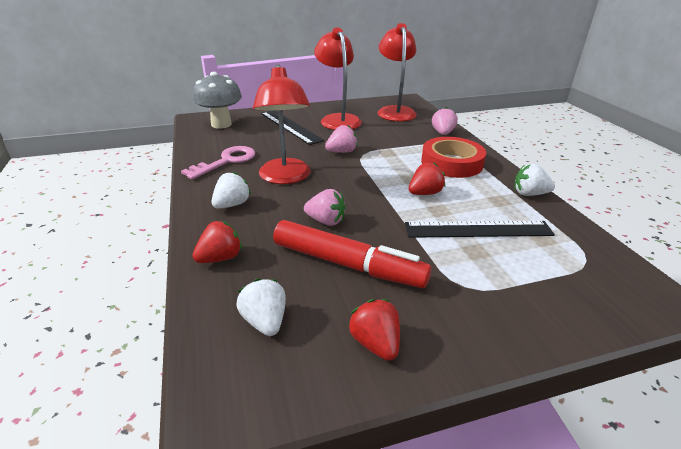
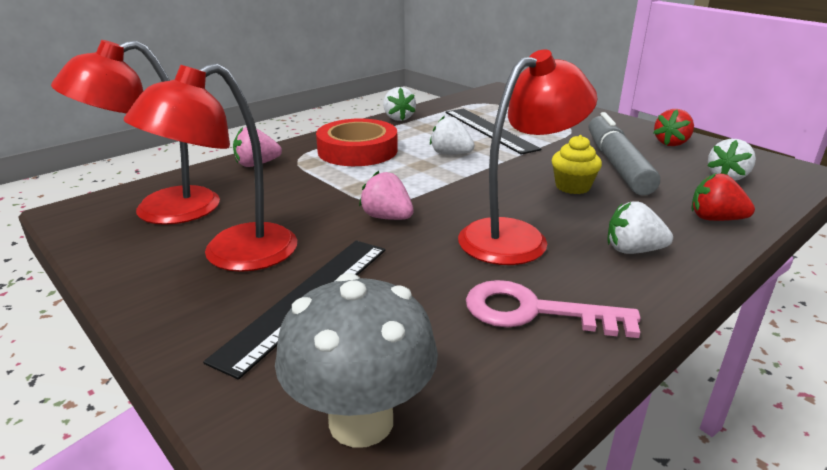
camera: 115 degrees left, 5 degrees down
red marker [273,220,432,288] -> grey marker [589,112,660,196]
pink strawberry [304,189,345,226] -> yellow cupcake [552,135,602,194]
red strawberry [409,162,445,195] -> white strawberry [430,116,475,155]

